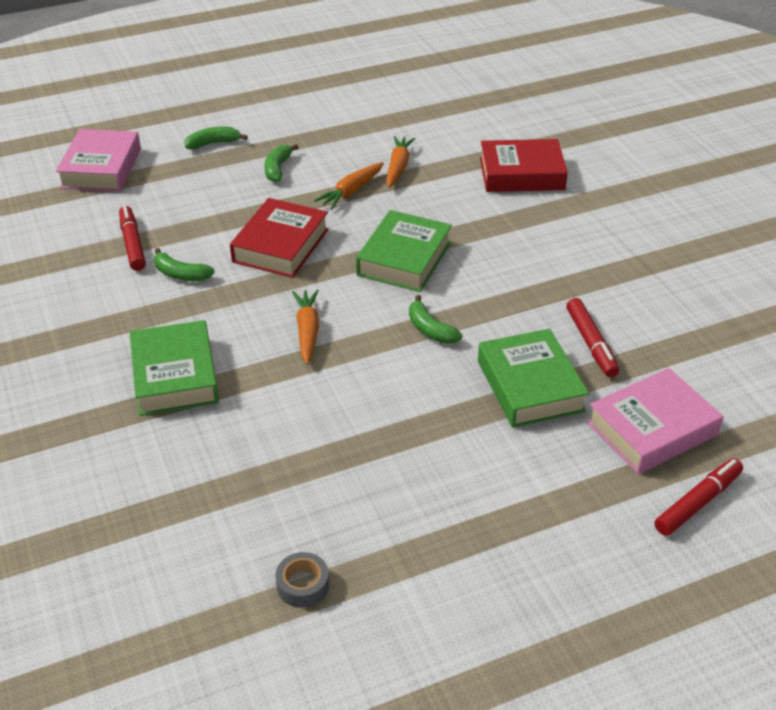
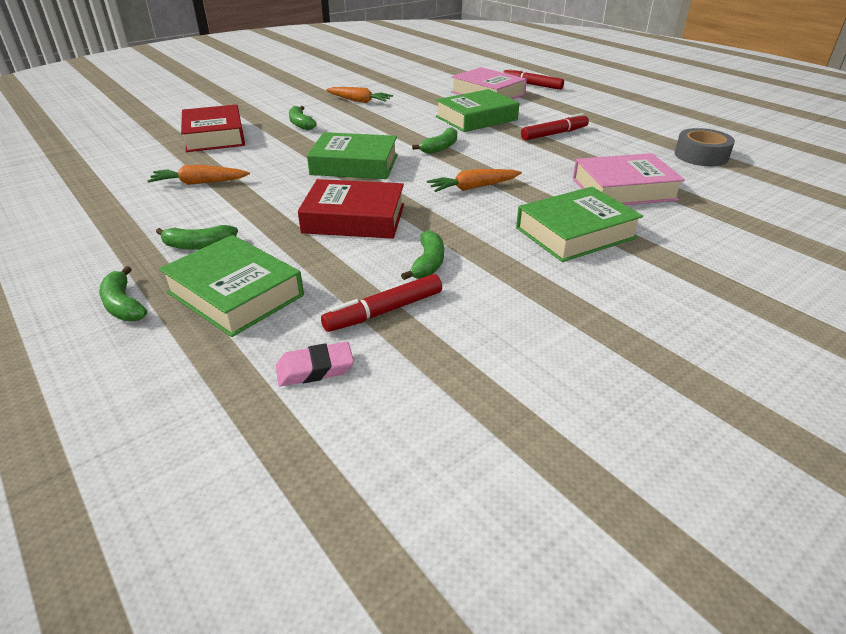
camera: 105 degrees left, 5 degrees down
pink book [56,129,141,192] -> pink book moved to [573,153,685,205]
grey tape [275,552,329,608] -> grey tape [675,128,735,166], size x1.53
orange carrot [314,162,384,209] -> orange carrot moved to [326,87,393,103]
red marker [566,298,619,377] -> red marker moved to [521,113,589,140]
none -> green book [159,235,304,337]
none -> pink eraser [276,342,354,386]
none -> green banana [289,106,317,130]

